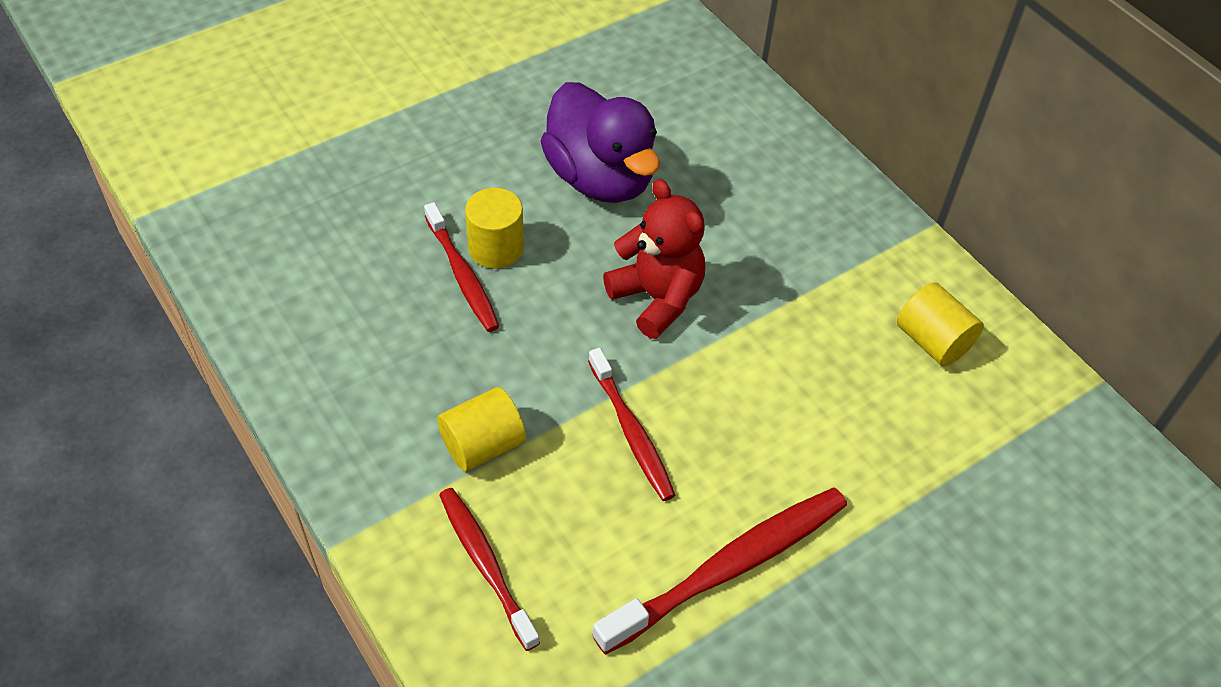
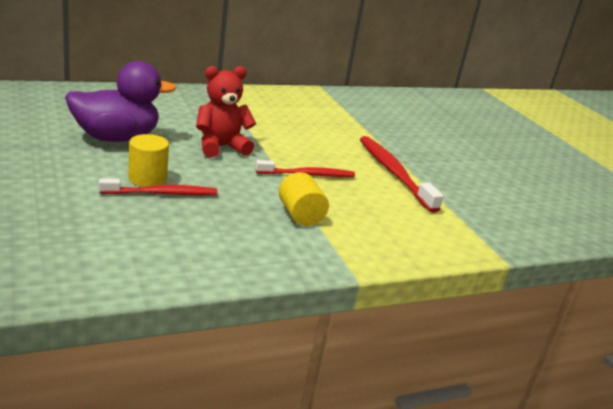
camera: 80 degrees left, 25 degrees down
red toothbrush [439,488,540,651] -> none
yellow cylinder [897,283,984,366] -> none

